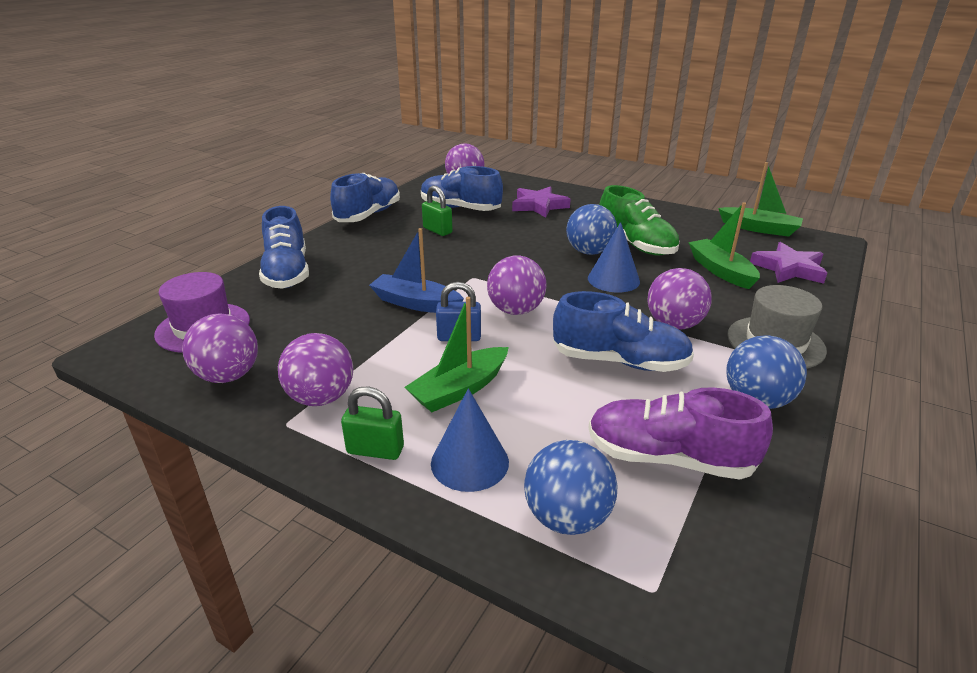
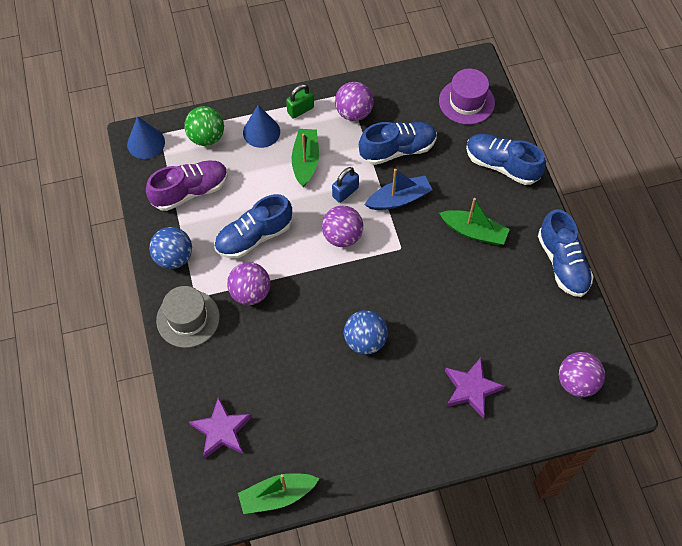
camera: 135 degrees right, 30 degrees up
purple ball [182,313,258,383] -> none
blue shoe [421,166,503,211] -> blue shoe moved to [359,122,437,165]
green padlock [422,186,453,236] -> none
blue ball [524,440,617,535] -> green ball [184,106,224,146]
blue cone [588,222,640,293] -> blue cone moved to [127,116,165,159]
green shoe [600,185,680,255] -> none
green boat [688,202,760,289] -> green boat moved to [439,198,510,245]

